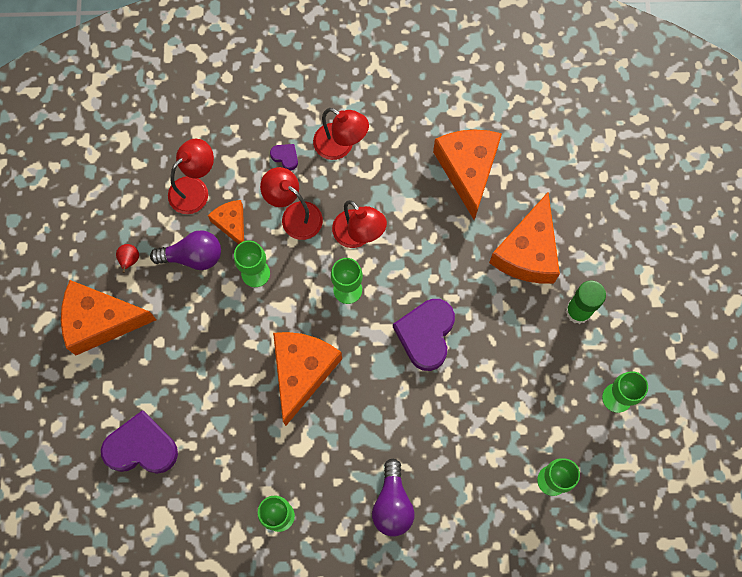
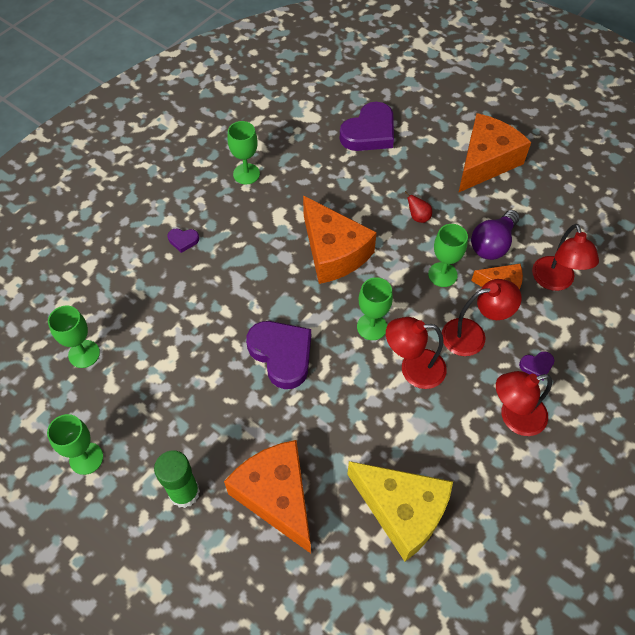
camera: 130 degrees right, 15 degrees down
red pear [116,244,139,273] -> red pear moved to [404,191,432,223]
purple light bulb [372,459,415,537] -> purple heart [168,228,199,253]
orange cheese [433,129,502,220] -> yellow cheese [347,461,453,561]

